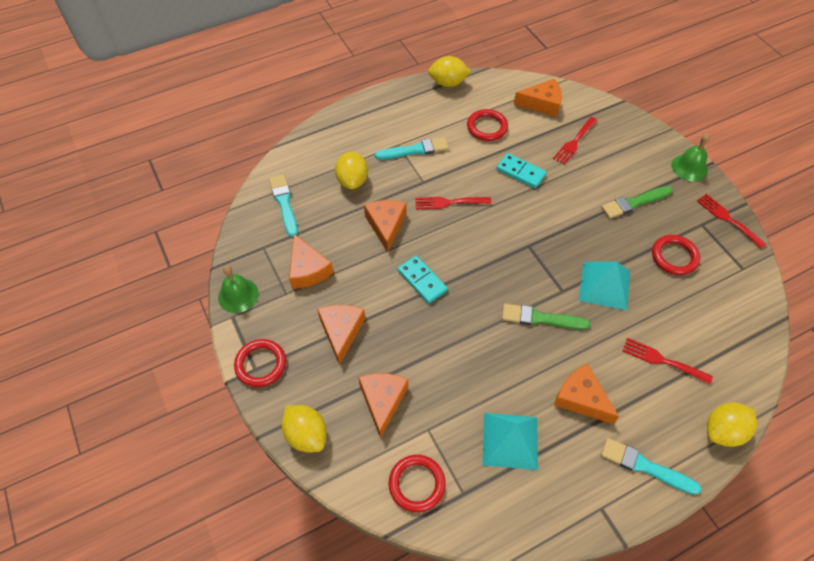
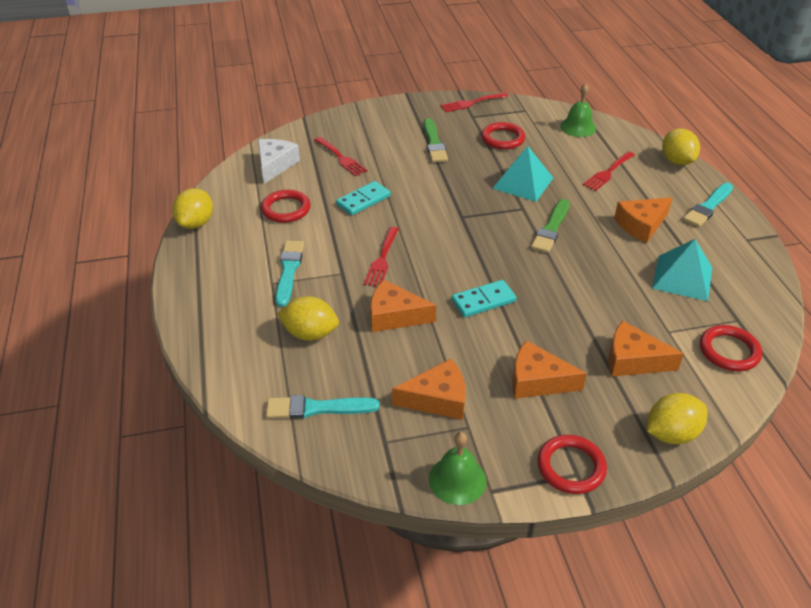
camera: 75 degrees left, 15 degrees down
orange cheese [514,78,562,117] -> white cheese [258,139,300,184]
green bell [671,134,710,181] -> green bell moved to [560,83,596,137]

